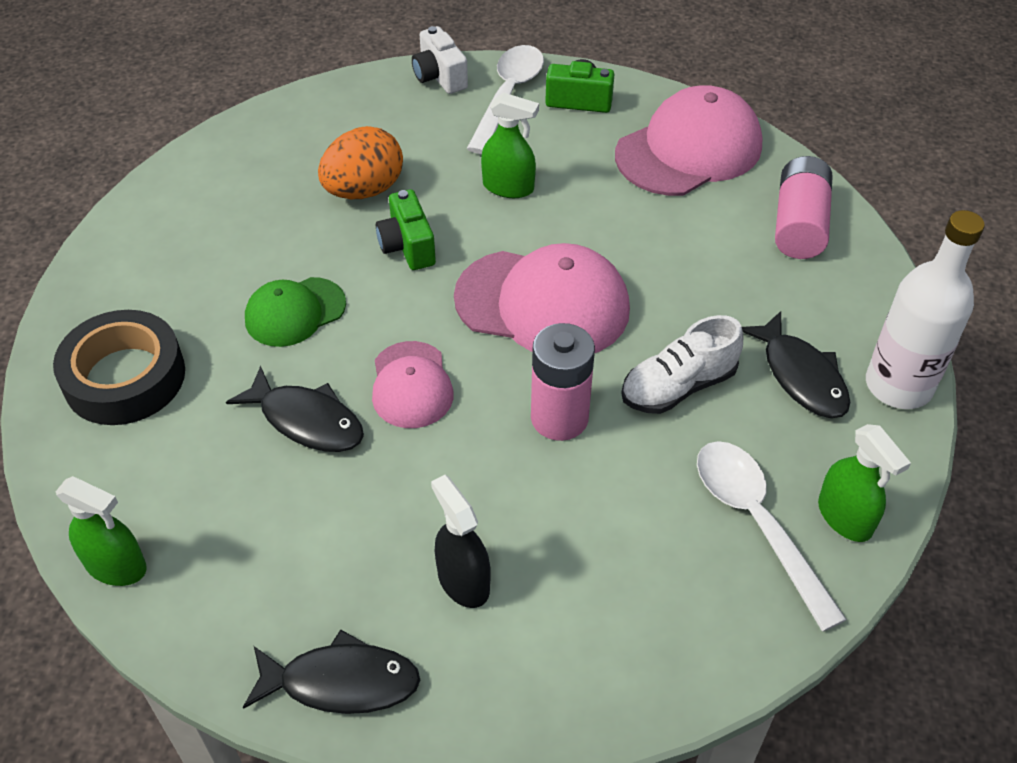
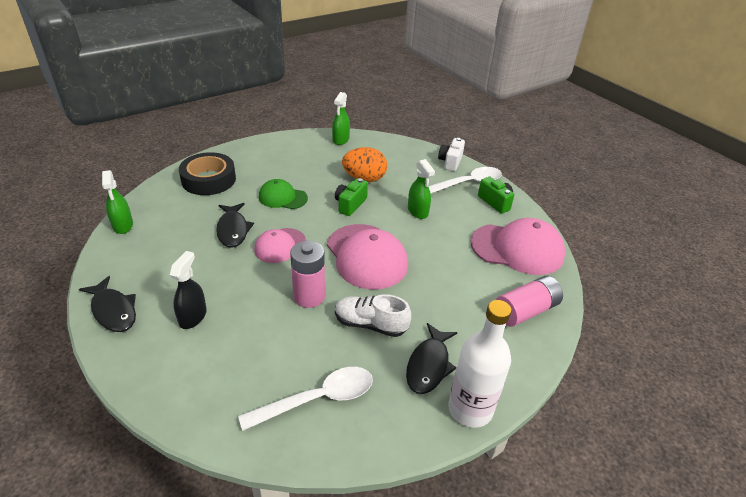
camera: 45 degrees right, 10 degrees down
white spoon [697,441,847,632] -> white spoon turned 45 degrees clockwise [238,367,373,431]
green spray bottle [818,424,911,542] -> green spray bottle moved to [332,92,350,145]

